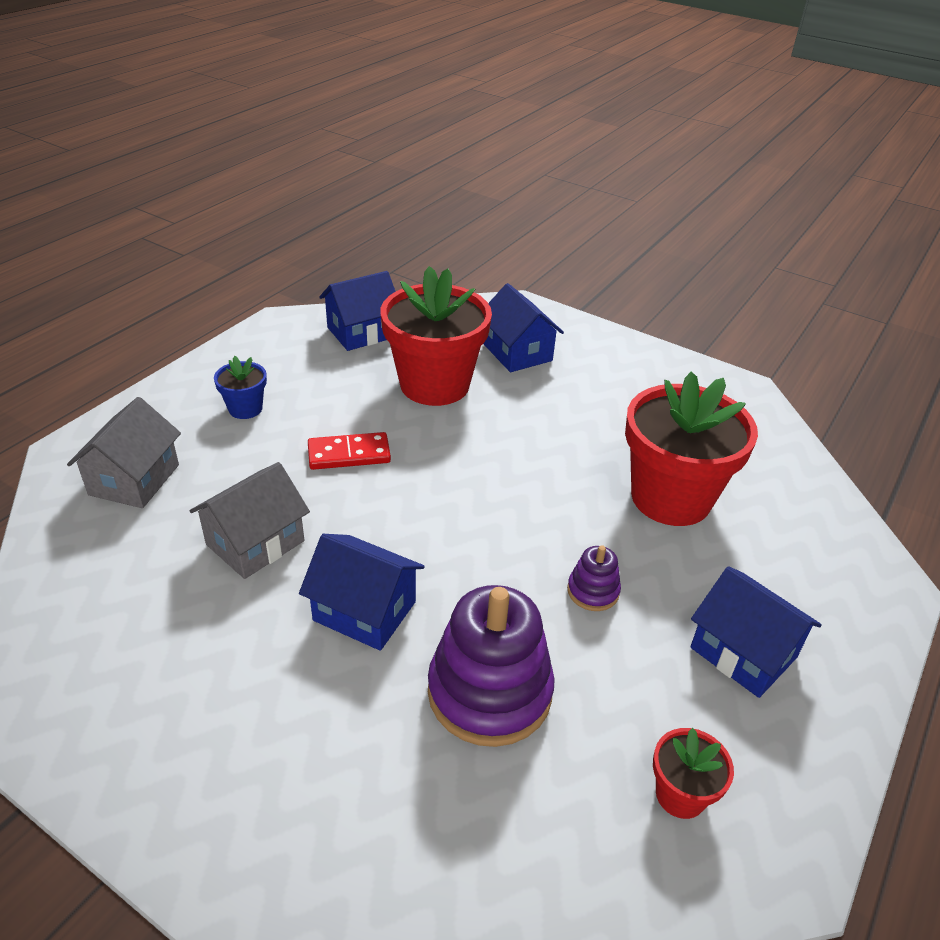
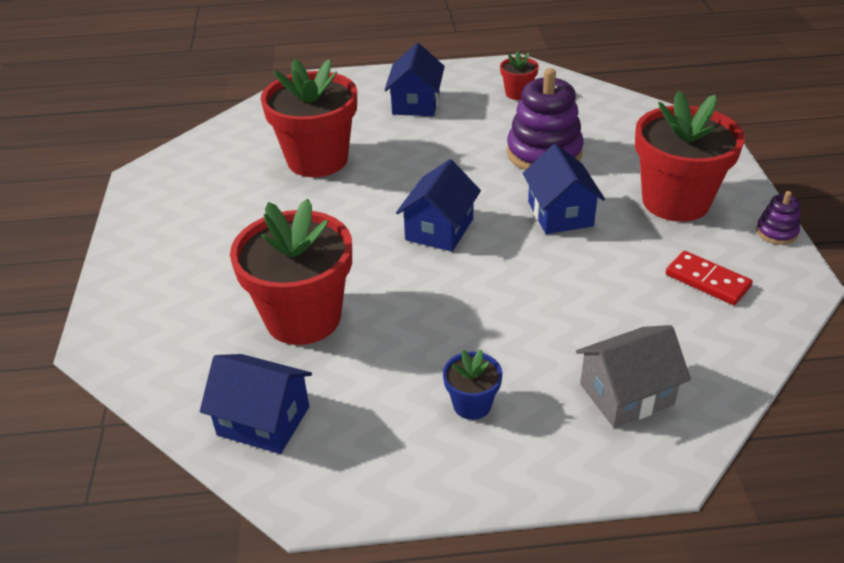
camera: 125 degrees left, 0 degrees up
grey house [189,462,310,579] -> none
red domino [308,432,391,470] -> red domino moved to [666,251,753,305]
blue house [483,283,564,372] -> blue house moved to [396,159,481,252]
purple stacking toy [567,545,621,611] -> purple stacking toy moved to [756,191,800,245]
none -> red flower pot [635,91,745,222]

